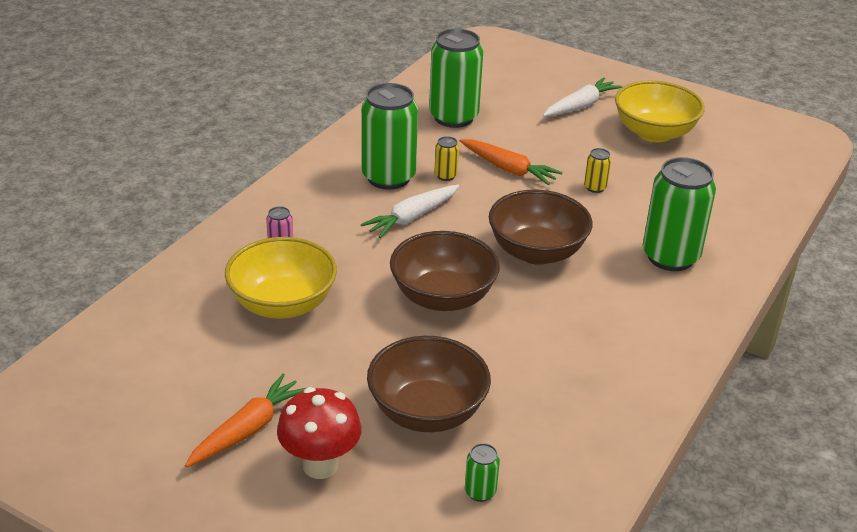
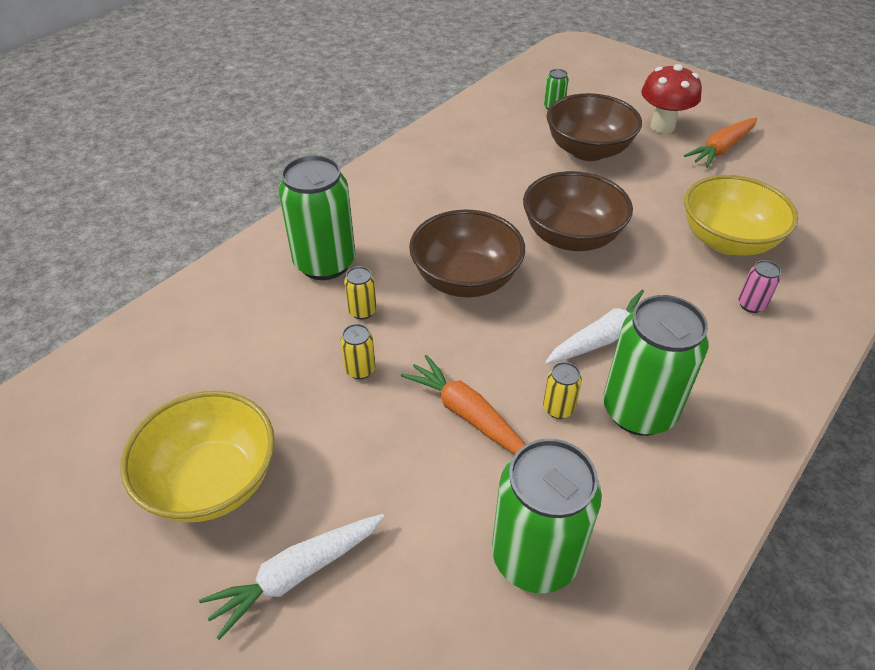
camera: 170 degrees left, 10 degrees up
none -> yellow can [344,266,377,319]

